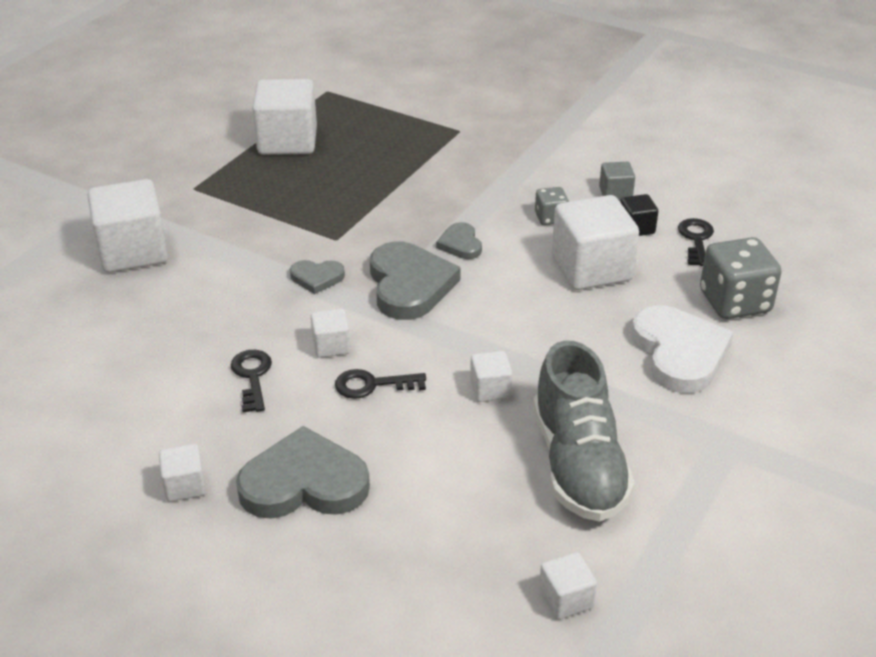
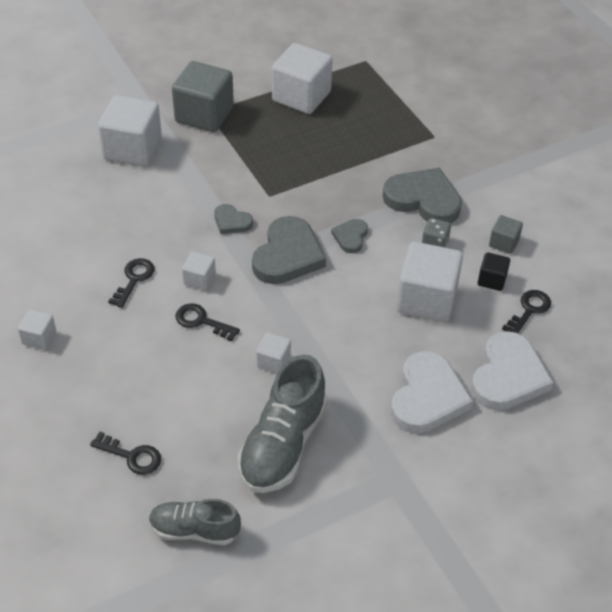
camera: 30 degrees right, 10 degrees up
grey heart [236,426,370,519] -> grey heart moved to [383,167,462,223]
white cube [539,552,597,619] -> grey shoe [149,499,241,545]
grey dice [700,237,781,319] -> white heart [471,331,554,410]
none -> black key [90,431,161,475]
none -> grey cube [172,61,234,132]

